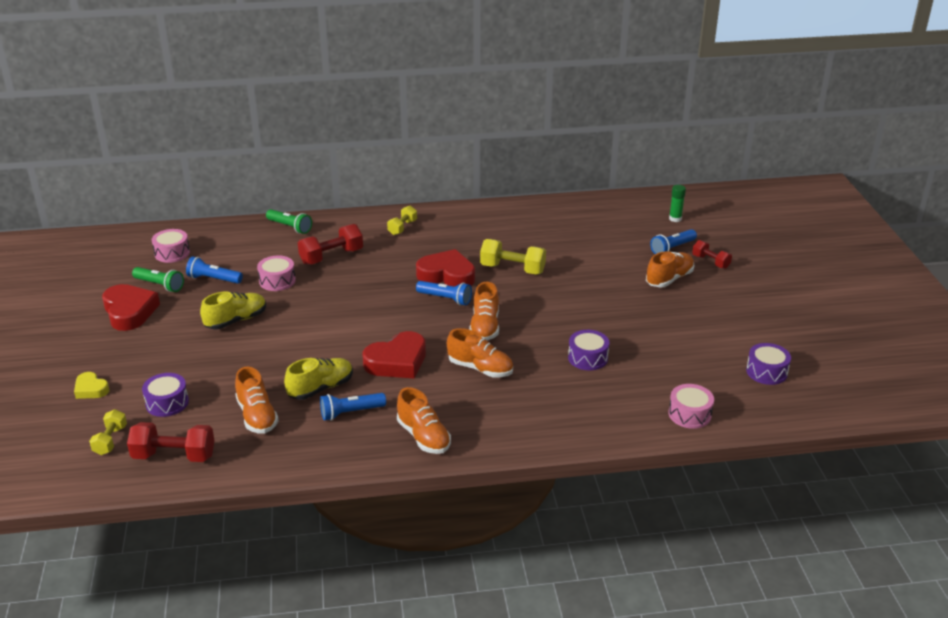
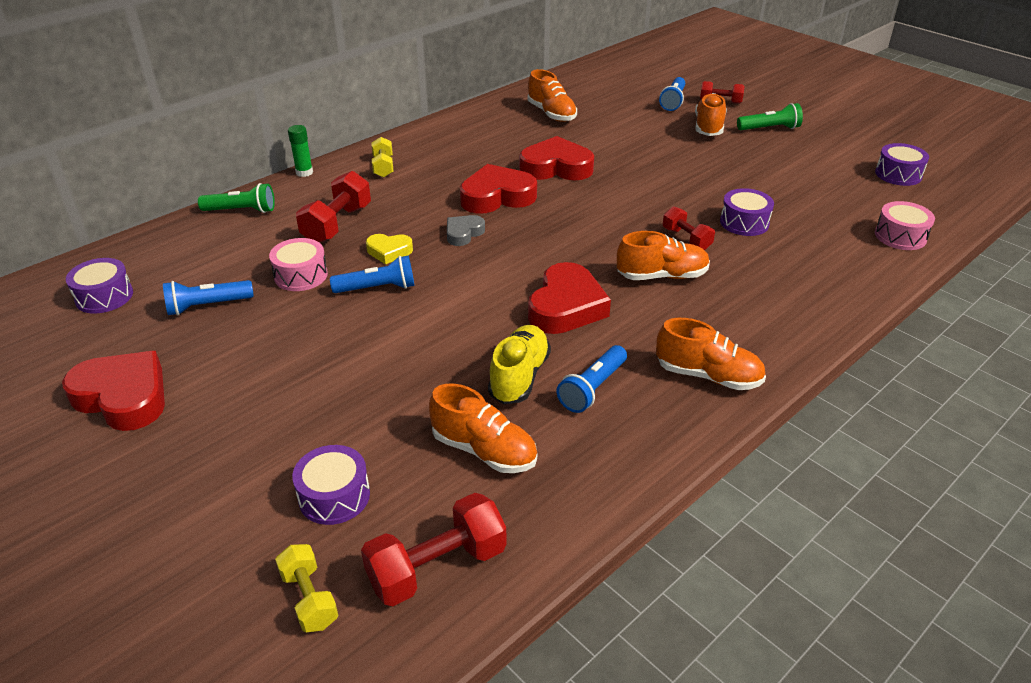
camera: 35 degrees left, 5 degrees up
yellow heart [74,372,109,399] -> yellow heart moved to [366,234,413,264]
green flashlight [132,267,184,292] -> green flashlight moved to [737,103,803,130]
pink drum [152,229,190,263] -> purple drum [66,258,133,313]
yellow shoe [200,291,266,329] -> none
blue flashlight [416,281,472,305] -> blue flashlight moved to [330,255,414,293]
orange shoe [469,282,499,341] -> orange shoe moved to [528,69,577,122]
yellow dumbbell [480,239,546,275] -> red heart [519,136,594,180]
green glue stick [669,185,686,222] -> green glue stick moved to [288,125,313,177]
none -> grey heart [447,215,485,246]
none -> red dumbbell [663,206,715,250]

